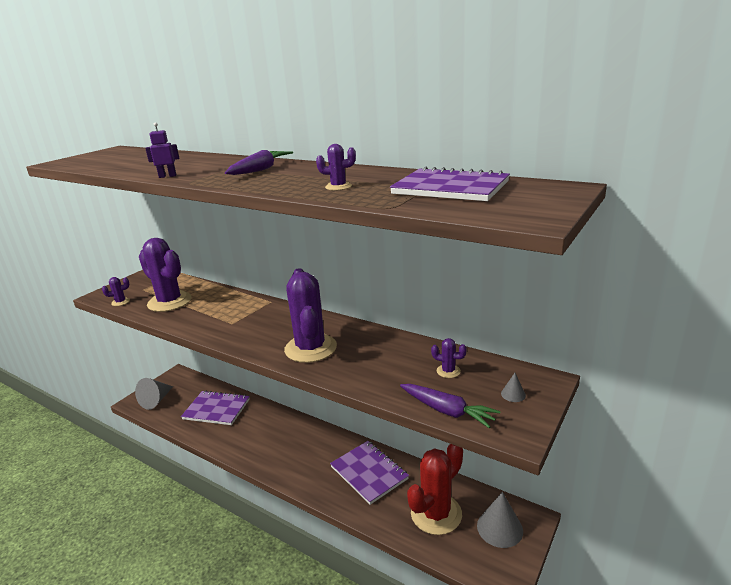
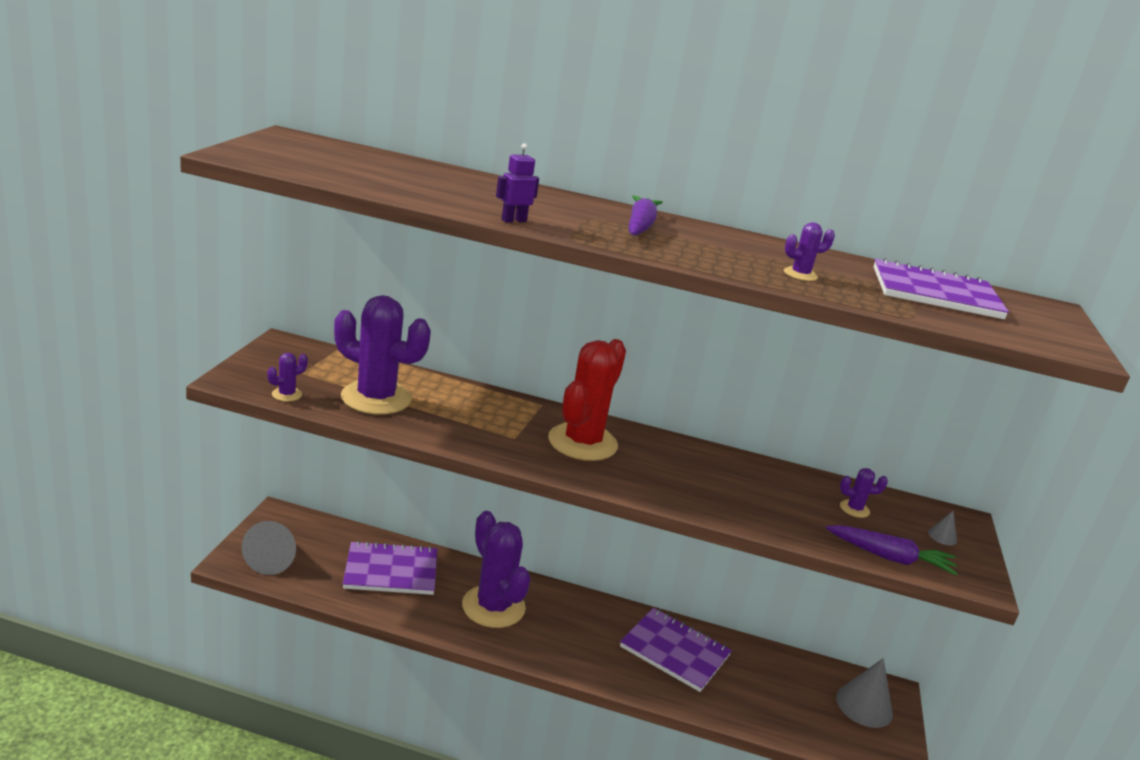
camera: 25 degrees left, 0 degrees up
purple cactus [284,268,337,363] -> purple cactus moved to [462,511,531,628]
red cactus [407,444,463,535] -> red cactus moved to [548,339,626,461]

